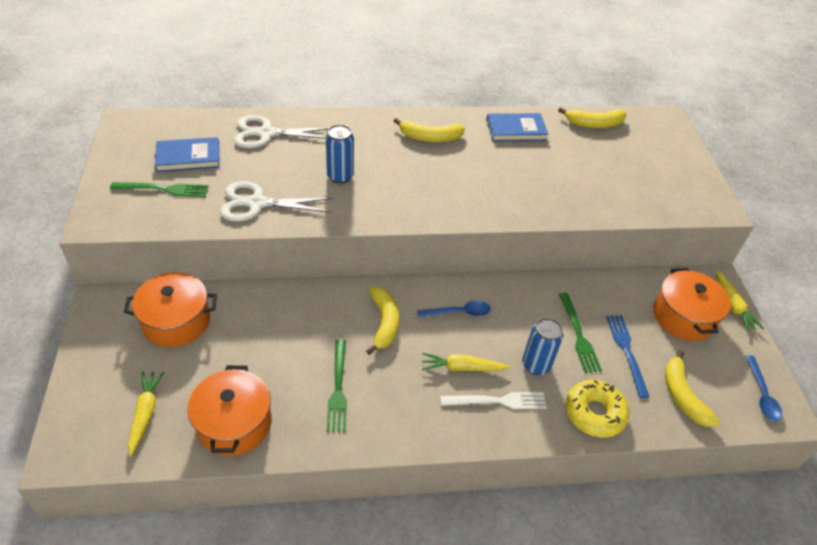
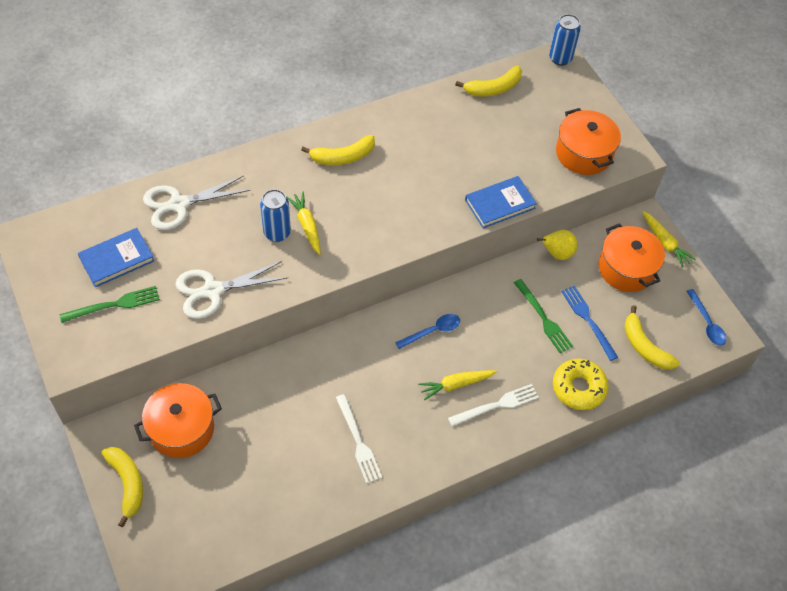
camera: 20 degrees left, 10 degrees up
yellow carrot [128,371,164,457] -> yellow carrot moved to [286,192,321,255]
orange pot [188,365,272,456] -> orange pot moved to [556,108,621,175]
green fork [327,339,347,432] -> white fork [336,394,382,483]
yellow banana [366,287,399,355] -> yellow banana moved to [101,447,143,527]
blue book [486,113,548,141] -> blue book moved to [465,176,537,228]
blue can [522,317,563,375] -> blue can moved to [549,14,581,66]
none -> yellow pear [537,230,578,260]

